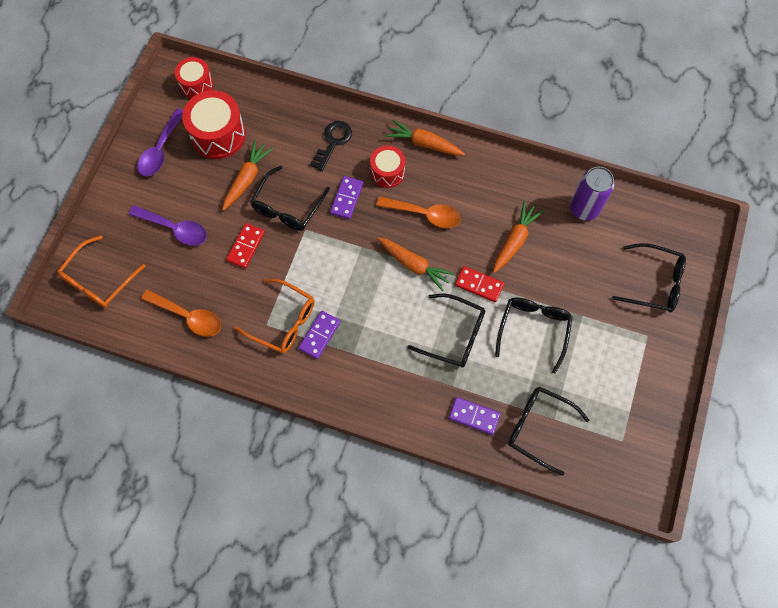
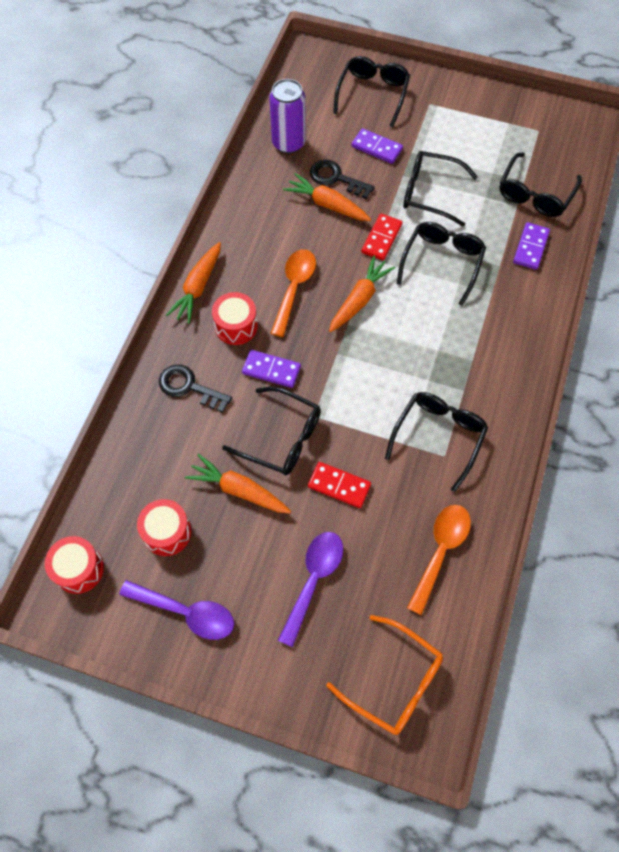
camera: 90 degrees left, 5 degrees down
red drum [182,90,246,159] -> red drum [137,499,191,556], size x0.62
orange glasses [234,279,315,354] -> black glasses [385,392,488,492]
purple domino [298,311,340,359] -> purple domino moved to [351,128,403,164]
none -> black key [310,160,375,199]

